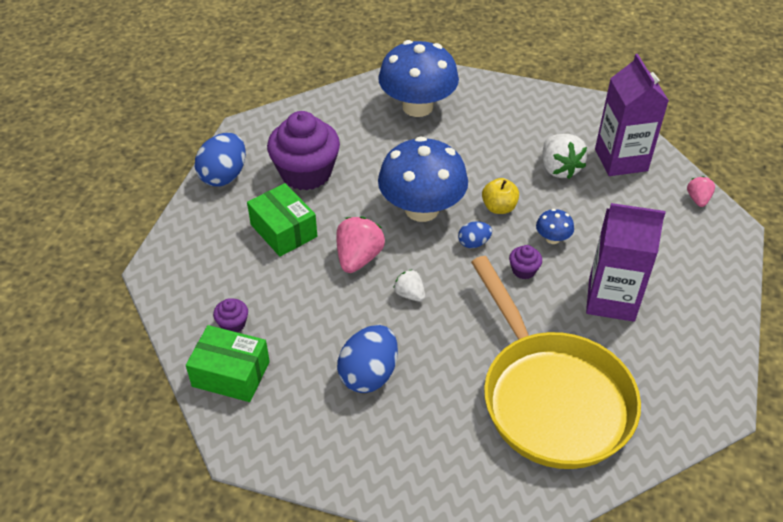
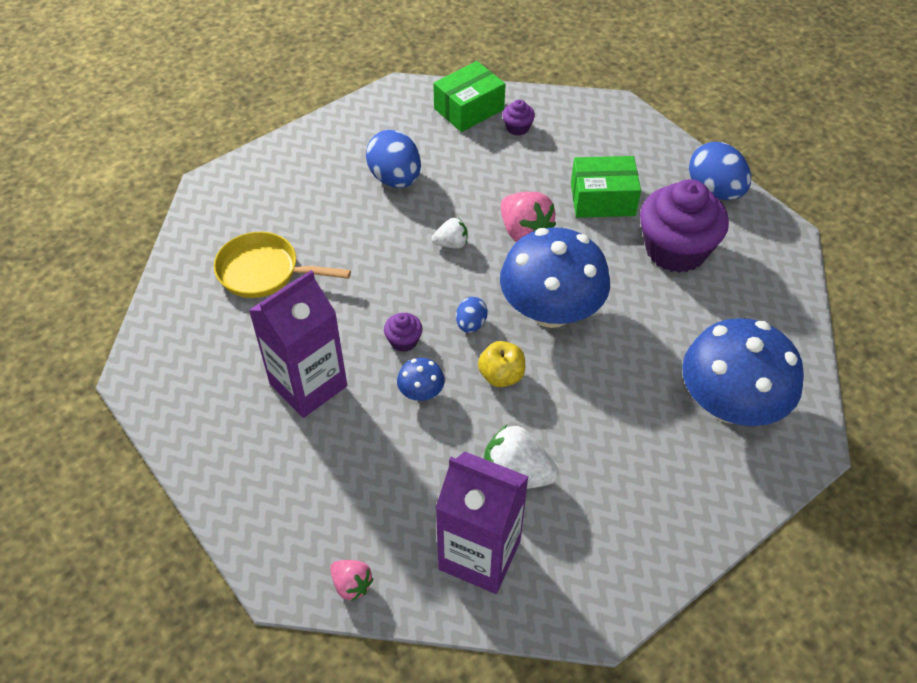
camera: 125 degrees right, 5 degrees up
yellow pan [471,256,641,469] -> yellow pan [214,232,351,298], size x0.55

